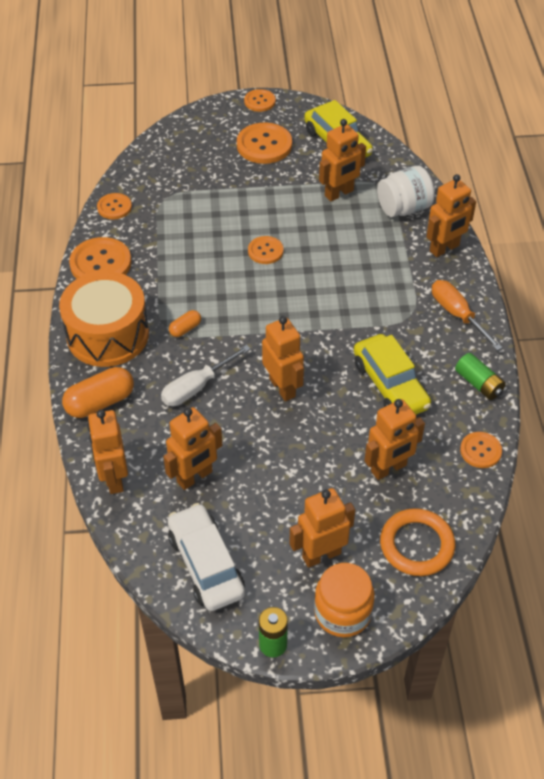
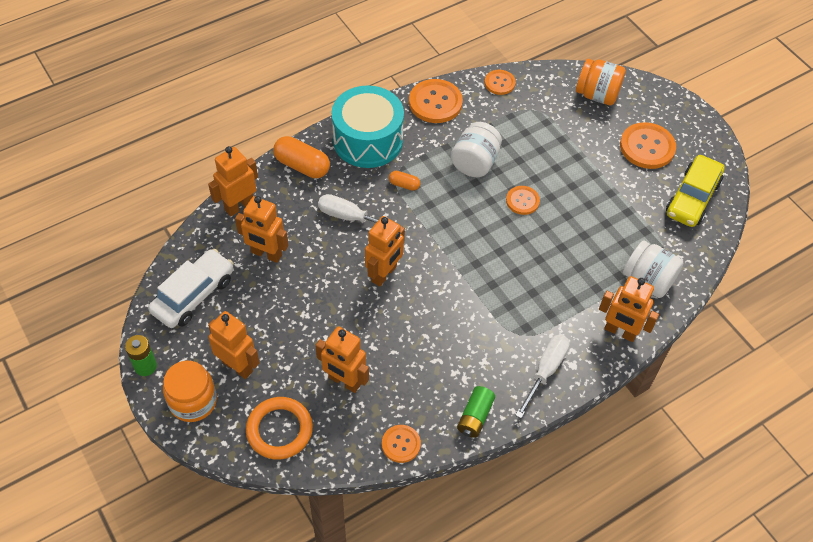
camera: 60 degrees right, 5 degrees up
orange drum [59,271,149,367] -> turquoise drum [332,85,404,168]
orange button [244,89,276,112] -> none
orange robot [319,119,366,201] -> none
yellow car [354,334,431,415] -> none
orange screwdriver [432,280,503,351] -> white screwdriver [515,335,570,418]
none -> white jar [451,122,502,177]
none -> orange jar [576,59,626,105]

